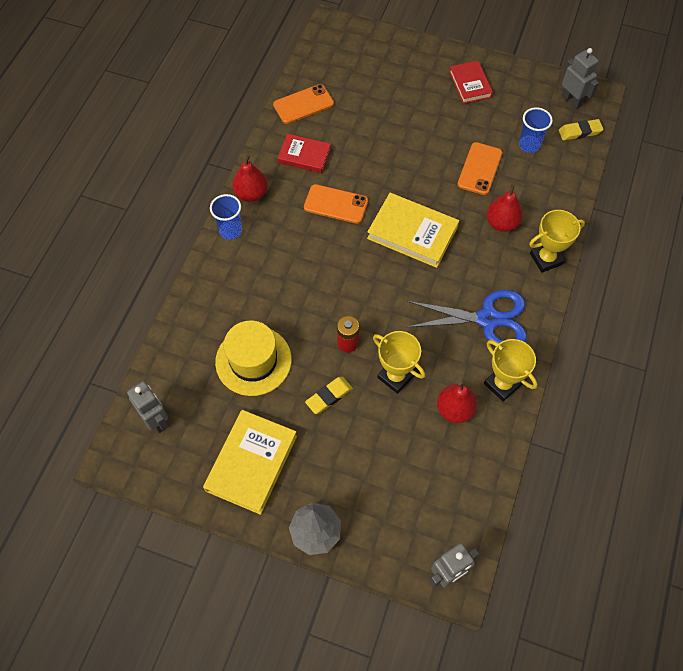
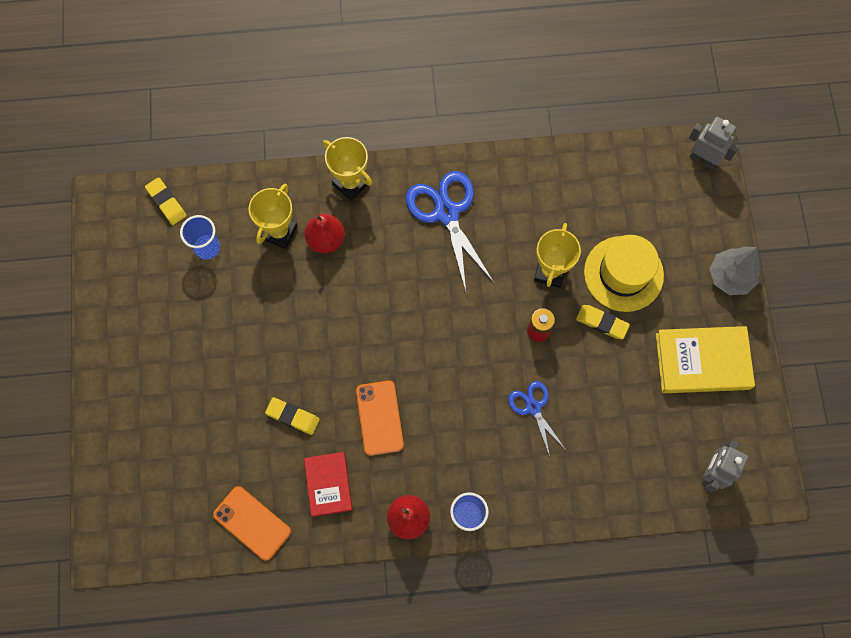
camera: 115 degrees left, 10 degrees up
yellow hat [215,321,292,396] -> yellow hat moved to [584,235,664,312]
yellow book [367,193,459,268] -> none
red pear [437,381,477,423] -> none
red book [449,61,493,104] -> none
orange phone [457,142,502,195] -> none
yellow trophy [484,339,537,402] -> yellow trophy moved to [249,184,298,249]
grey robot [561,48,599,109] -> none
none -> yellow eraser [265,397,320,435]
none -> blue scissors [508,381,566,457]

